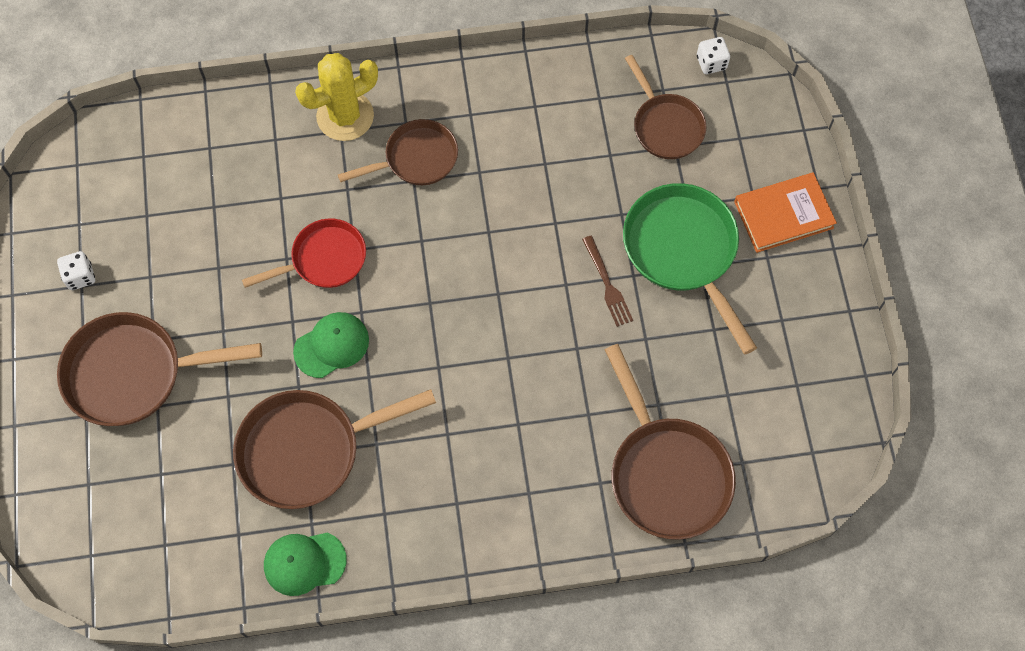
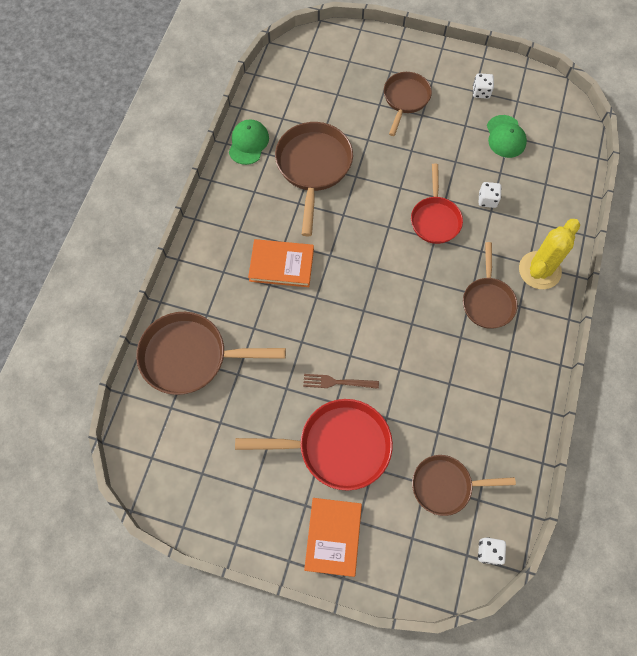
camera: 115 degrees right, 0 degrees up
brown pan [57,312,262,426] -> brown pan [384,72,432,136], size x0.64
green cap [293,312,369,378] -> green cap moved to [487,115,527,158]
yellow cactus [295,53,378,141] -> yellow cactus turned 45 degrees clockwise [519,219,580,289]
green pan [623,183,757,354] -> red pan [235,399,393,491]
none -> orange book [248,239,314,287]
none -> white dice [479,182,502,208]

